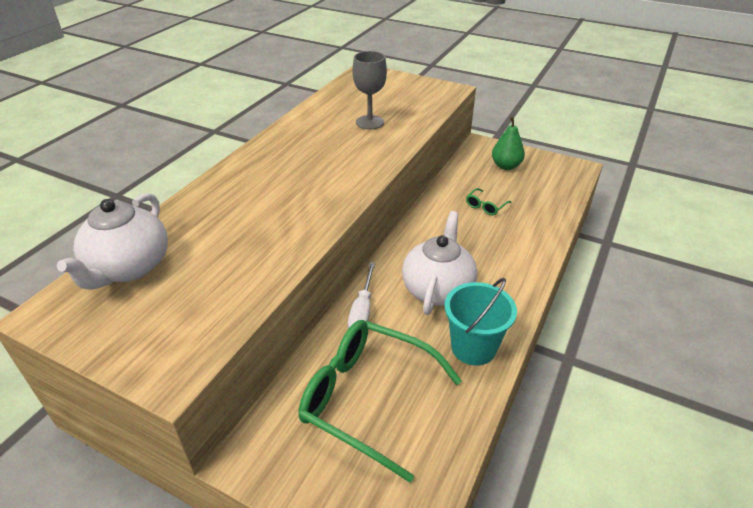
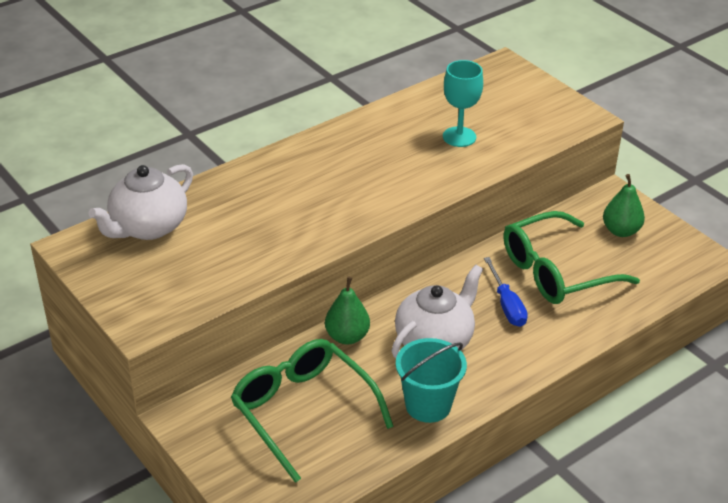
camera: 25 degrees right, 0 degrees up
white screwdriver [348,262,375,329] -> green pear [325,277,370,344]
grey goblet [352,51,387,130] -> turquoise goblet [443,60,483,147]
green glasses [466,188,511,215] -> green glasses [504,211,640,304], size x2.50
none -> blue screwdriver [484,257,528,327]

